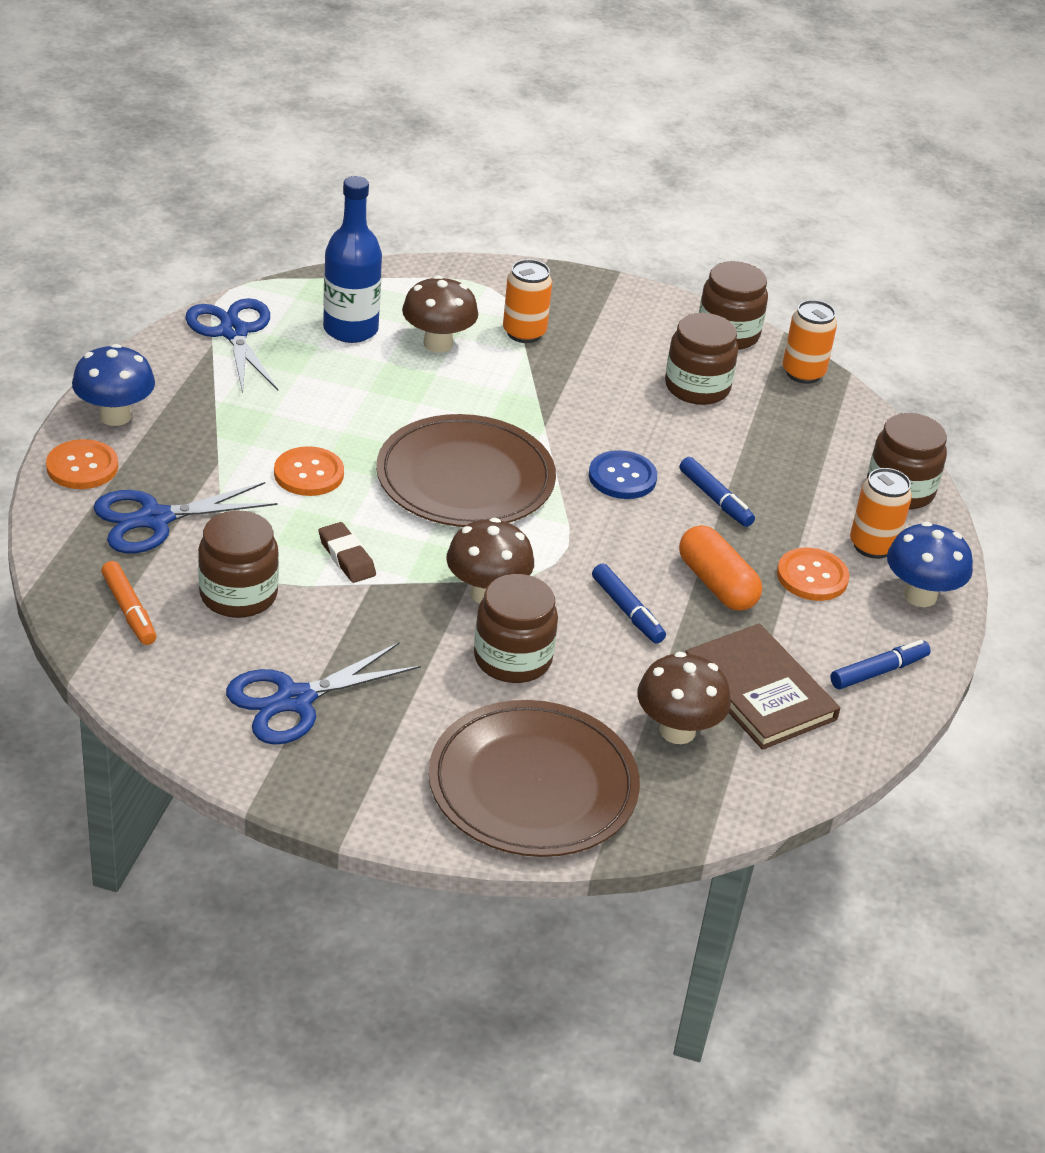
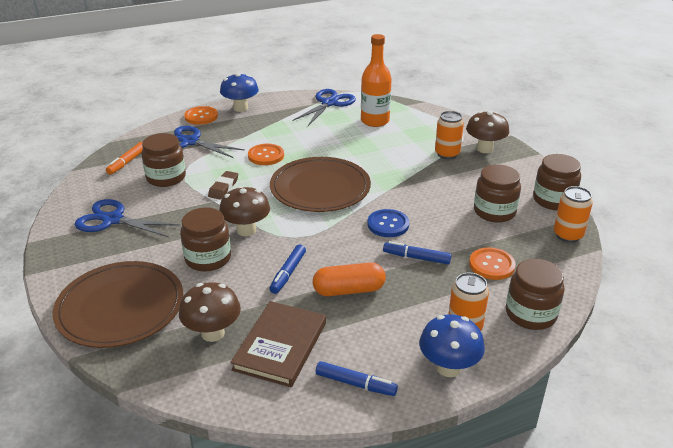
camera: 55 degrees right, 5 degrees down
blue bottle [323,176,382,343] -> orange bottle [361,34,392,127]
brown mushroom [402,275,478,353] -> brown mushroom moved to [466,111,509,153]
orange capsule [679,525,762,611] -> orange capsule turned 60 degrees clockwise [313,262,386,296]
blue marker [680,457,755,527] -> blue marker turned 90 degrees clockwise [383,241,451,264]
orange button [777,548,849,601] -> orange button moved to [469,247,516,280]

